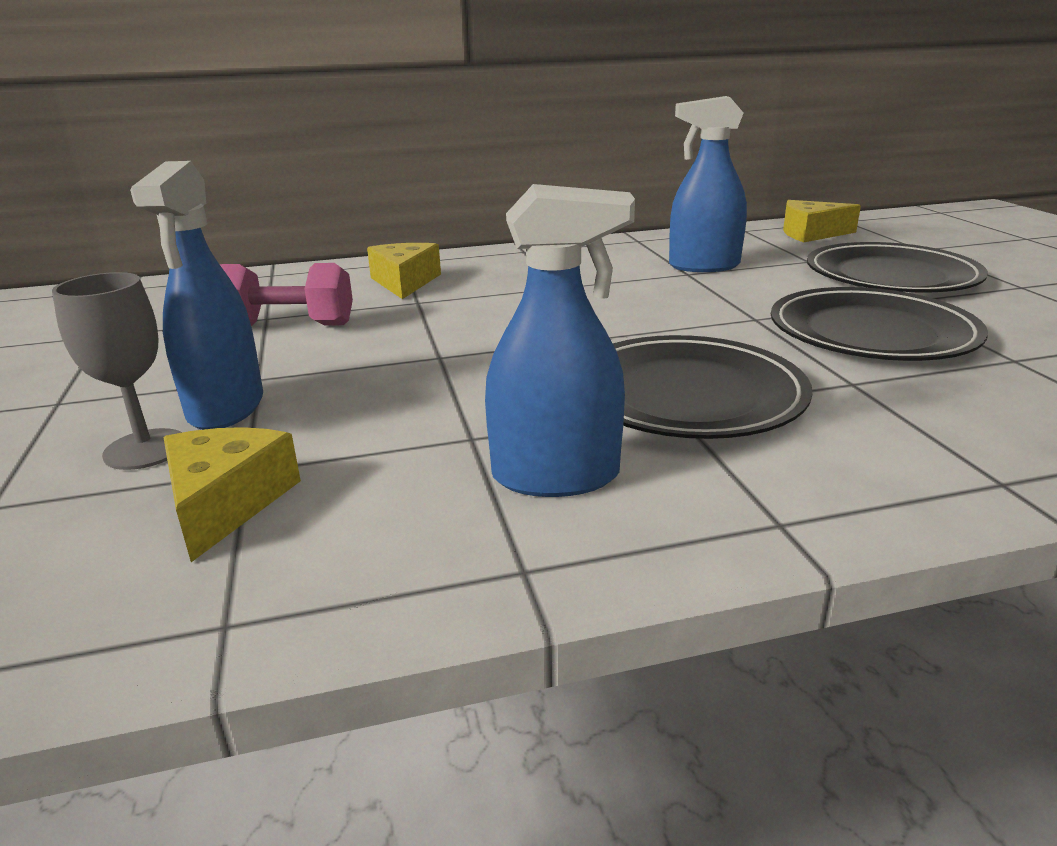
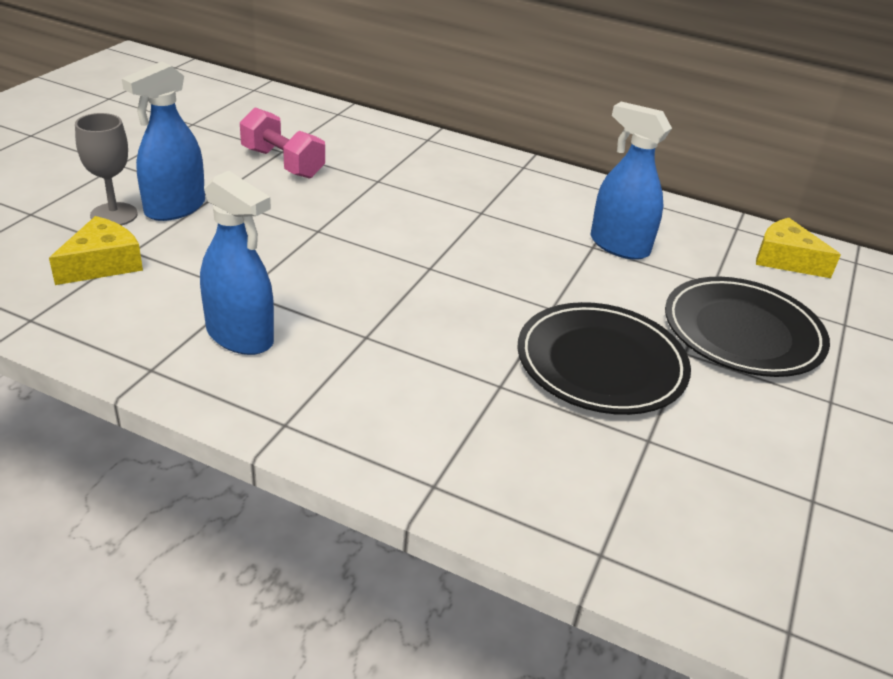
camera: 35 degrees right, 10 degrees up
yellow cheese [367,243,441,299] -> none
black plate [613,335,812,439] -> none

